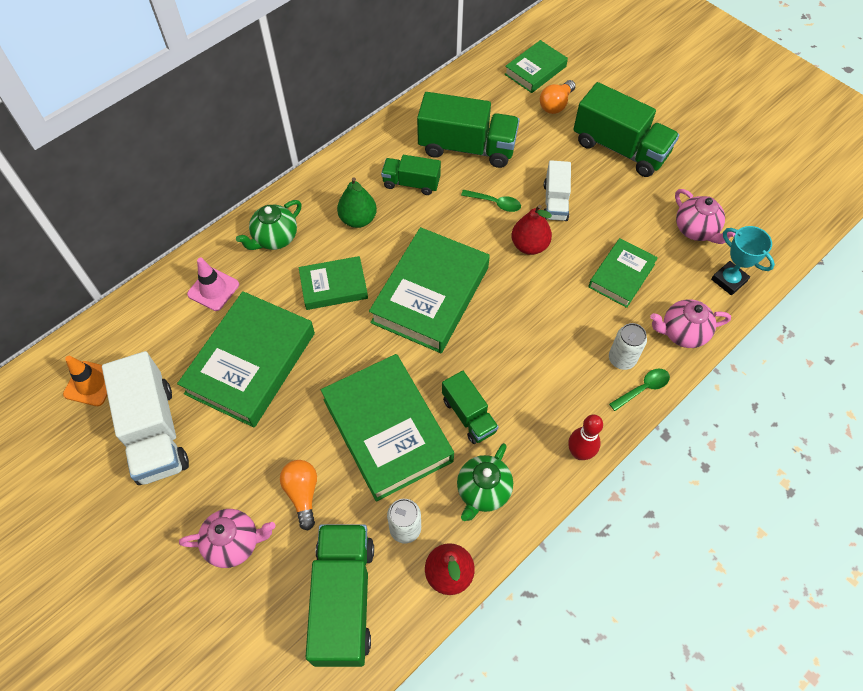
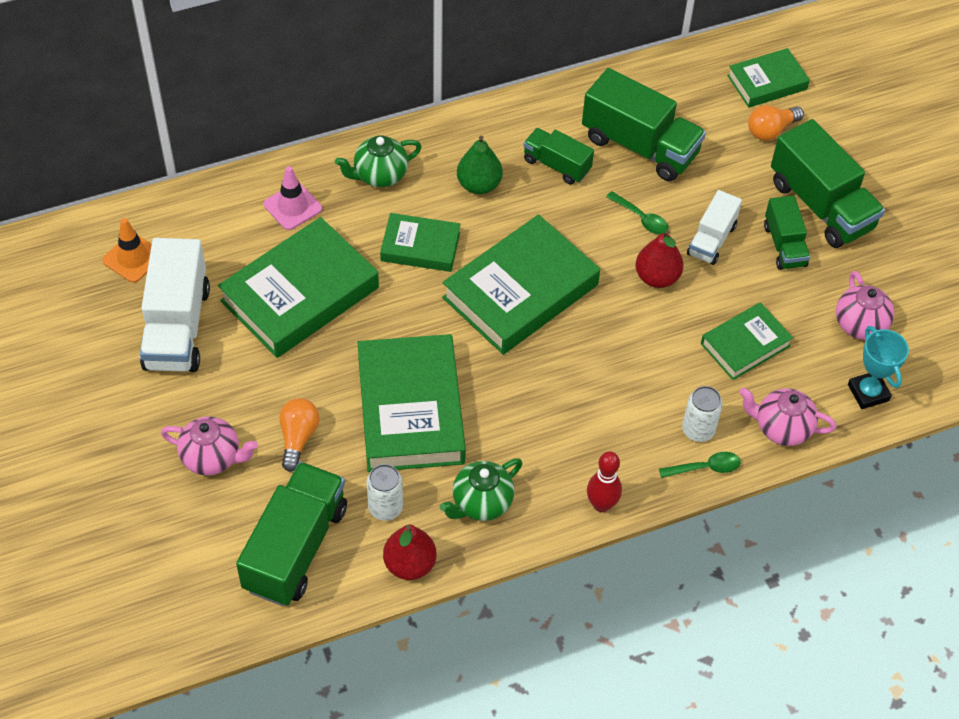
camera: 20 degrees right, 5 degrees down
green truck [442,371,499,444] -> green truck moved to [764,196,810,270]

